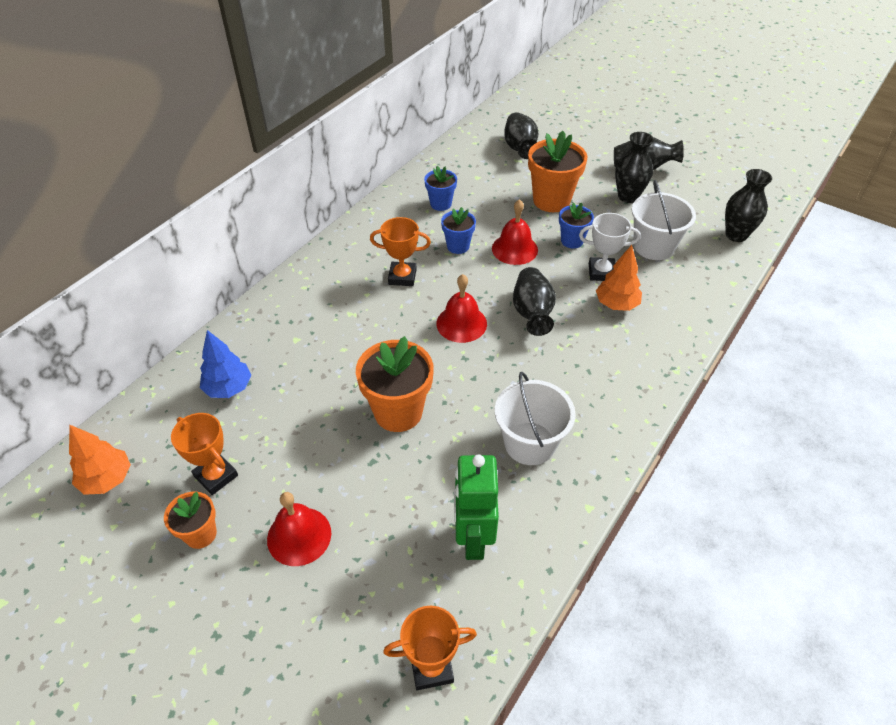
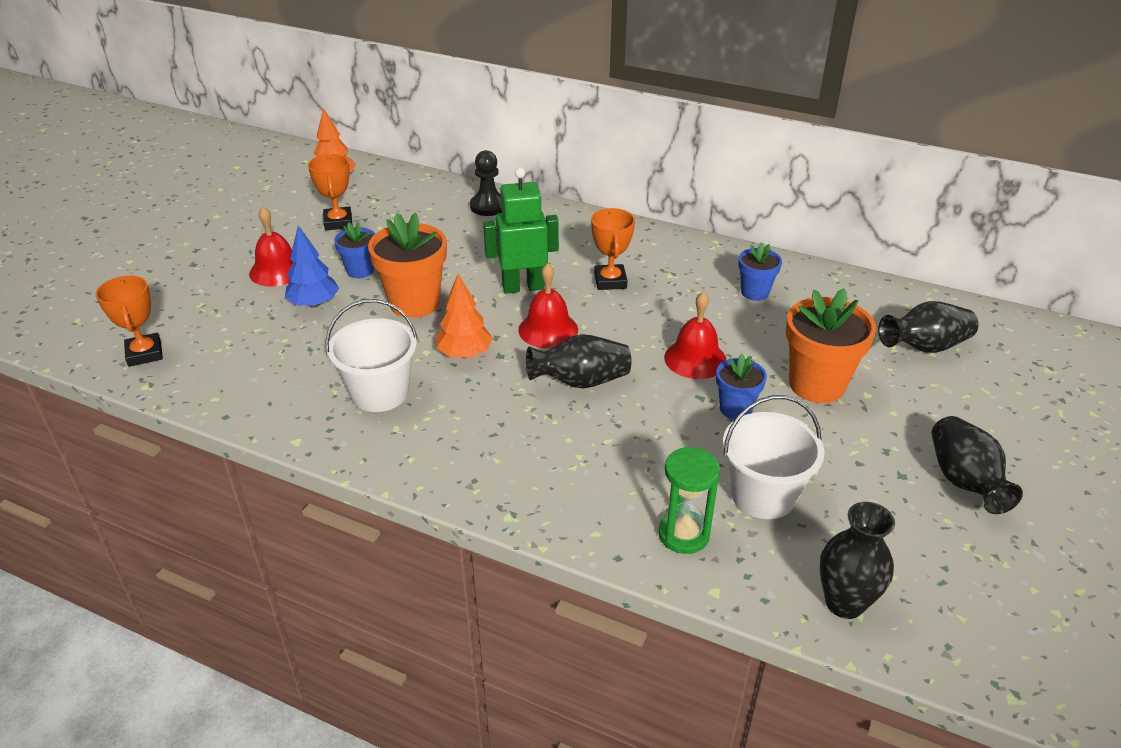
camera: 80 degrees right, 10 degrees down
orange flower pot [164,491,217,549] -> none
orange trophy [171,413,238,495] -> orange trophy turned 45 degrees counterclockwise [308,154,353,231]
blue tree [200,330,252,398] -> blue tree moved to [285,225,339,308]
blue flower pot [441,207,476,254] -> blue flower pot moved to [334,222,375,278]
green robot [454,454,499,560] -> green robot moved to [483,168,559,294]
white trophy [579,213,641,281] -> none
orange tree [596,245,642,311] -> orange tree moved to [436,274,493,358]
black vase [615,132,654,203] -> none
none -> black pawn [470,150,502,216]
none -> green hourglass [658,447,720,554]

